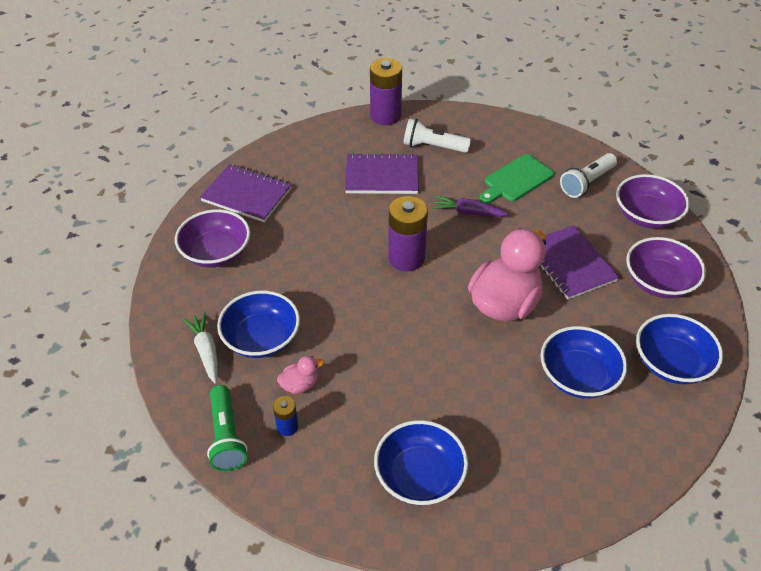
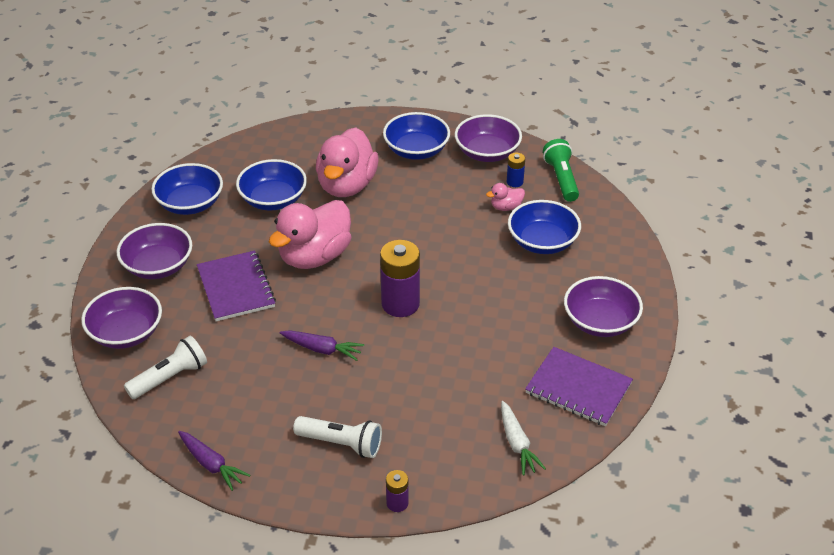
camera: 175 degrees left, 5 degrees down
white carrot [183,312,218,384] -> white carrot moved to [501,401,546,475]
purple notebook [345,153,419,194] -> none
purple battery [370,58,402,125] -> purple battery [386,470,409,512], size x0.49
green cutting board [479,154,554,204] -> none
none -> purple carrot [178,431,250,491]
none -> pink duck [316,127,378,197]
none -> purple bowl [455,114,522,162]

